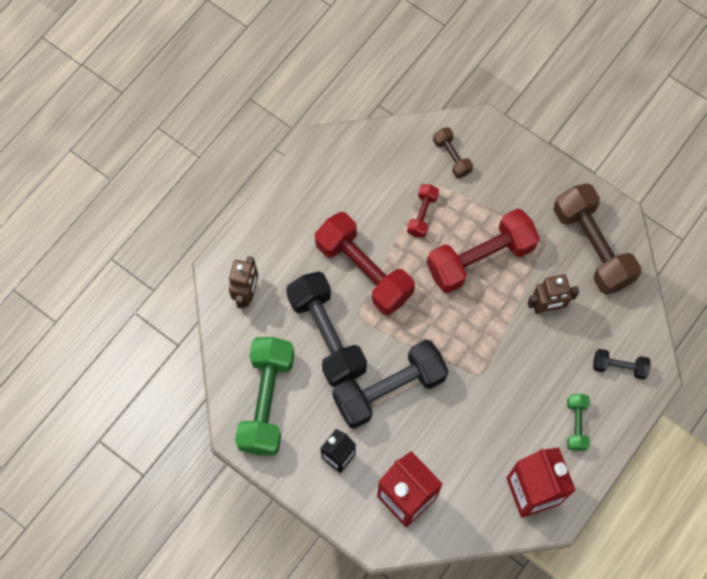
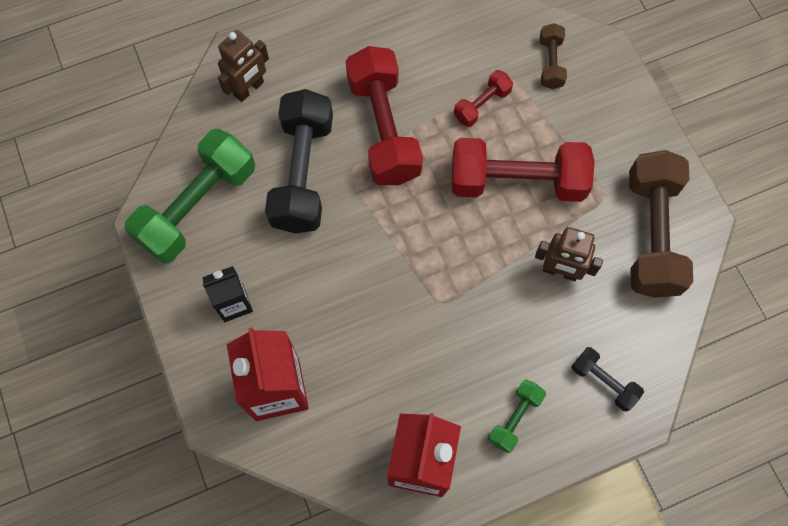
camera: 30 degrees right, 0 degrees up
black dumbbell [332,340,448,428] -> none

